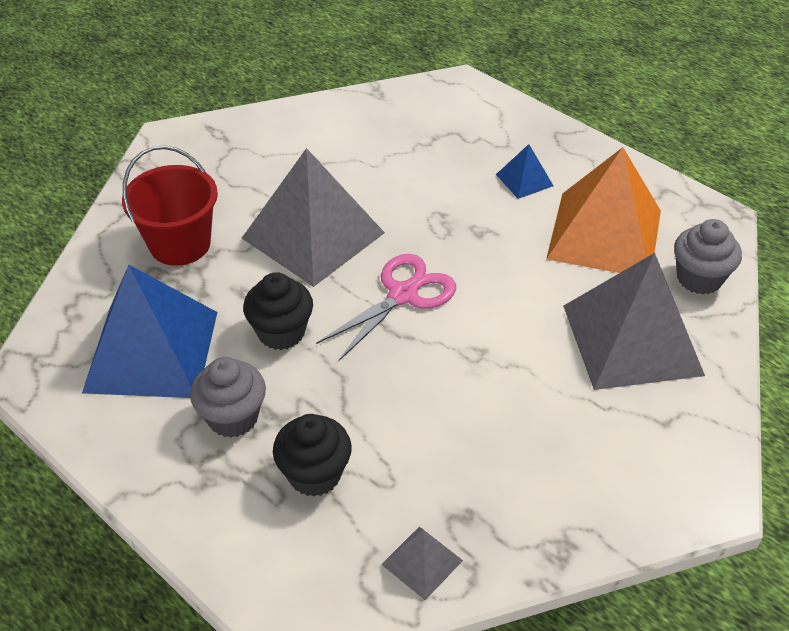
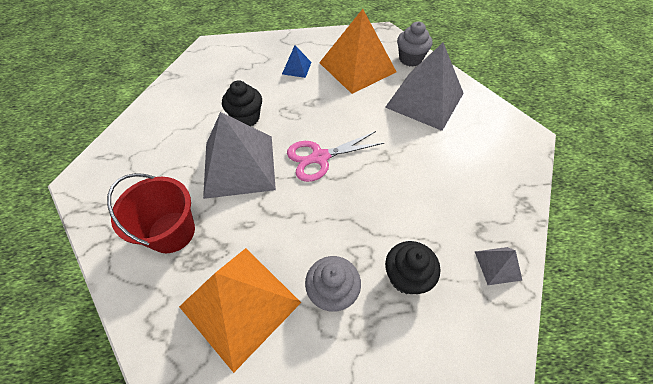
camera: 50 degrees left, 10 degrees up
blue pyramid [82,265,217,398] -> orange pyramid [179,248,301,373]
black cupcake [243,272,313,350] -> black cupcake moved to [222,80,262,126]
pink scissors [316,254,456,362] -> pink scissors turned 105 degrees counterclockwise [287,131,384,182]

